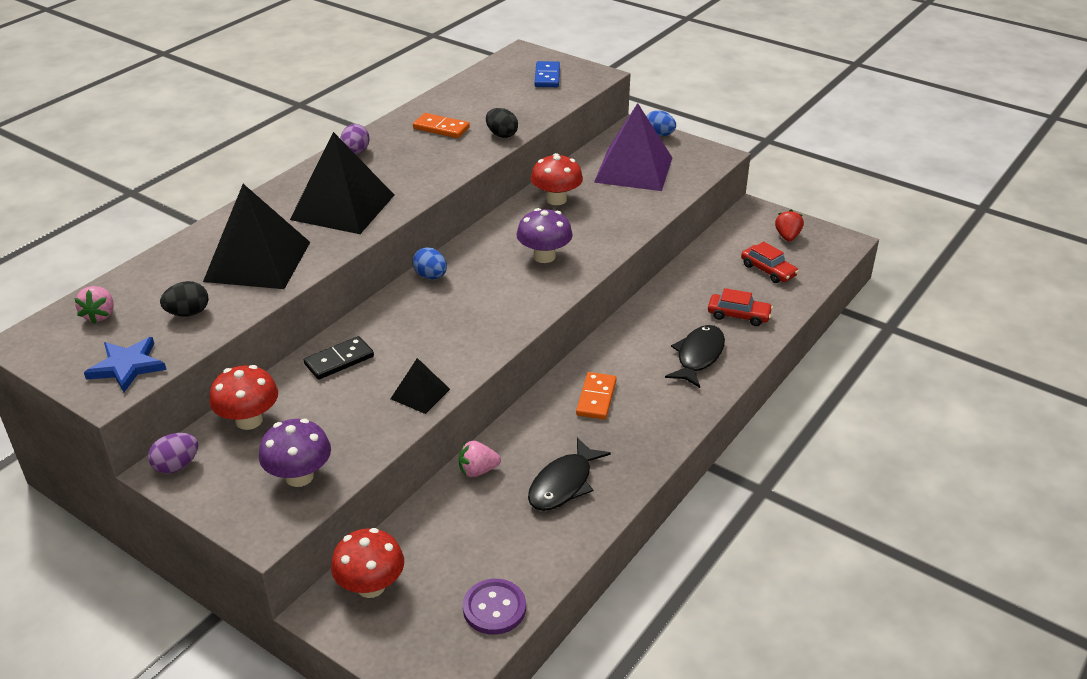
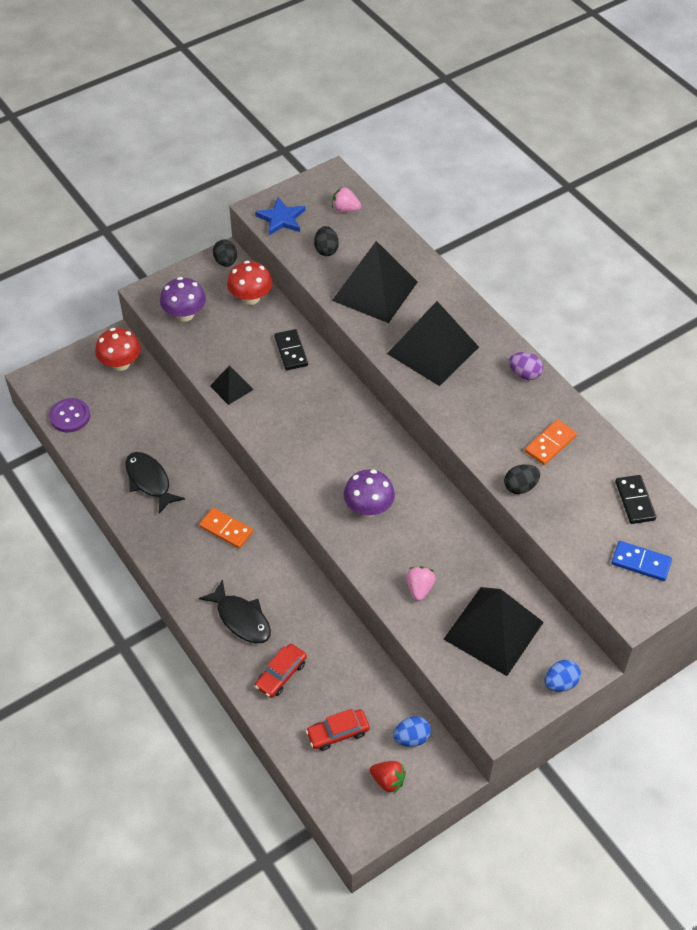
camera: 110 degrees right, 15 degrees up
purple egg [148,433,198,474] -> black egg [213,240,237,267]
blue egg [412,247,447,279] -> blue egg moved to [393,716,431,747]
pink strawberry [459,441,501,477] -> pink strawberry moved to [406,566,436,601]
red mushroom [531,153,583,205] -> none
purple pyramid [594,103,672,191] -> black pyramid [443,587,544,676]
none -> black domino [615,475,656,524]

